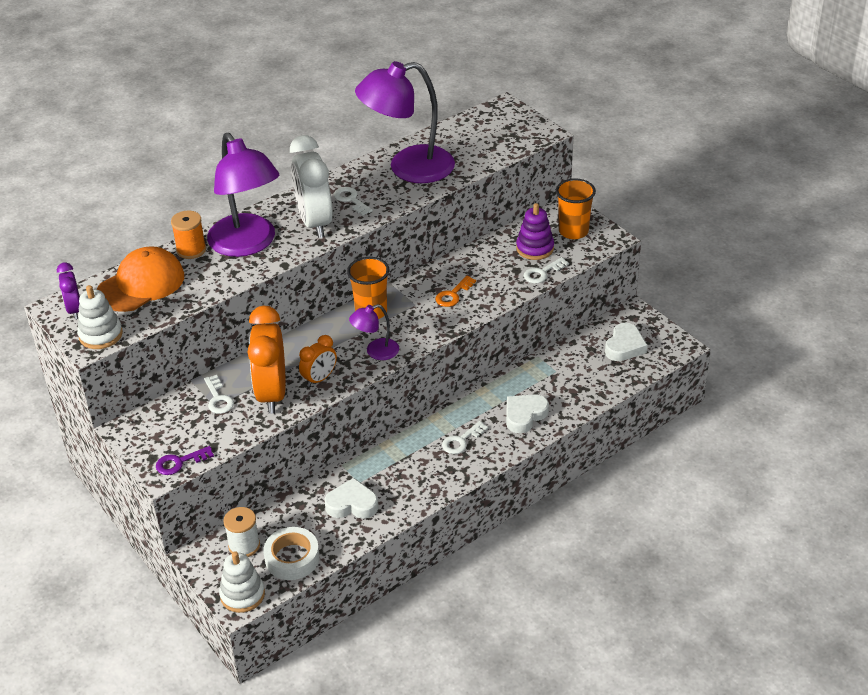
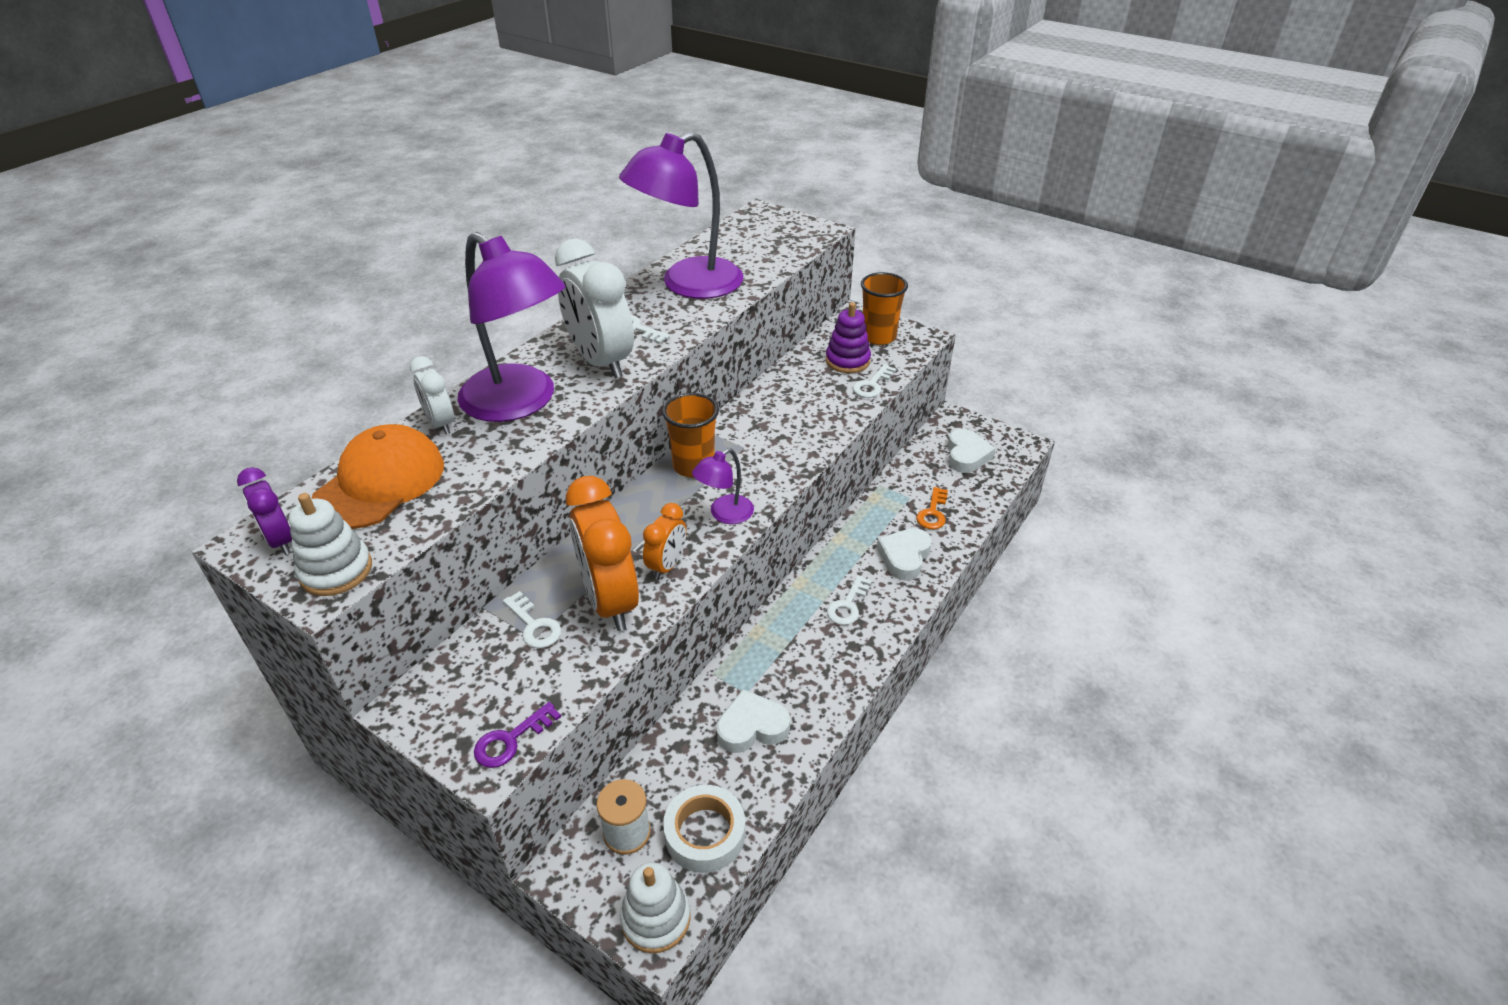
camera: 20 degrees left, 0 degrees up
orange spool [171,210,206,259] -> white clock [410,356,454,434]
orange key [435,276,476,307] -> orange key moved to [916,487,948,529]

